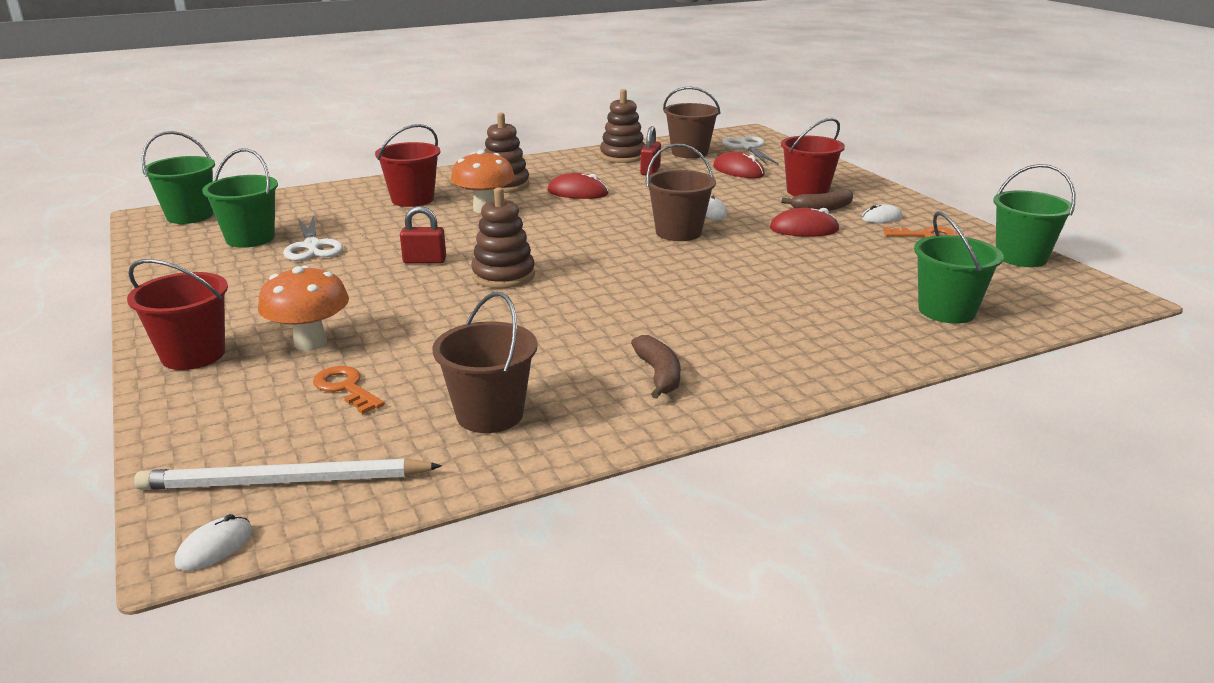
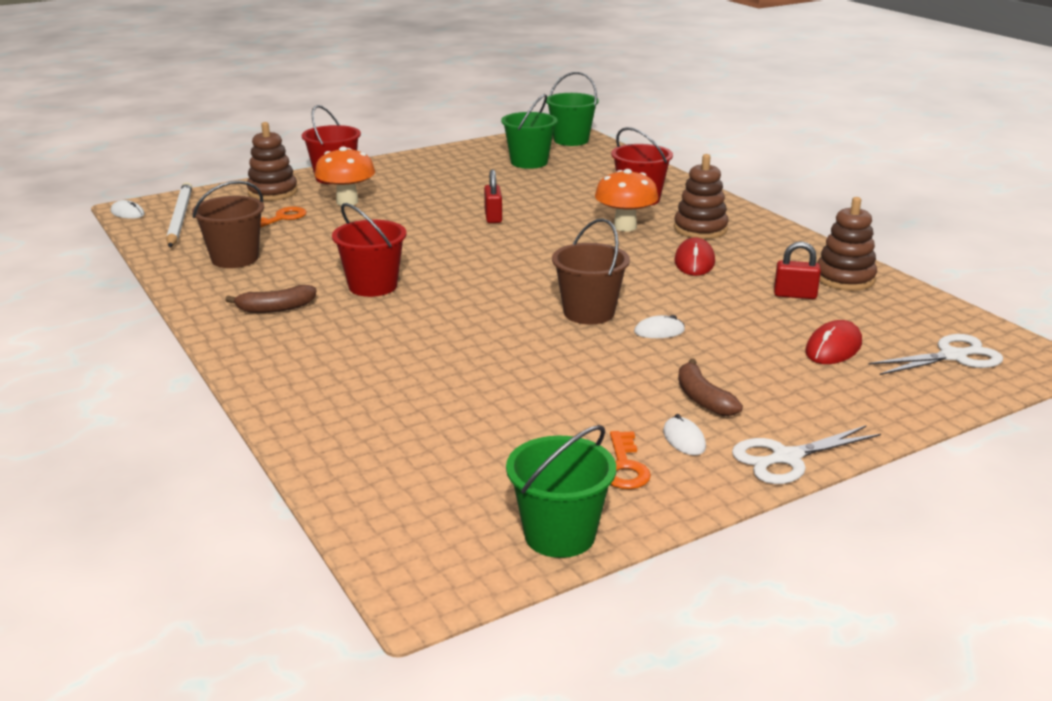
camera: 85 degrees right, 0 degrees up
white scissors [283,215,343,261] -> white scissors moved to [732,425,881,484]
brown stacking toy [471,187,535,288] -> brown stacking toy moved to [247,122,298,201]
brown bucket [663,87,721,158] -> none
red mouse [770,208,840,237] -> none
red bucket [781,118,845,196] -> red bucket moved to [332,203,407,297]
green bucket [914,212,1004,324] -> none

